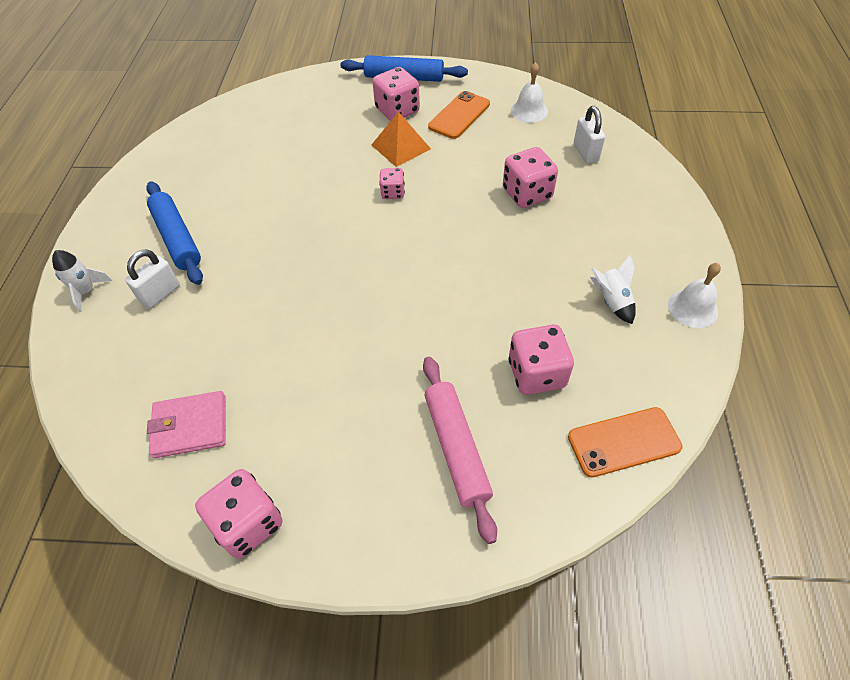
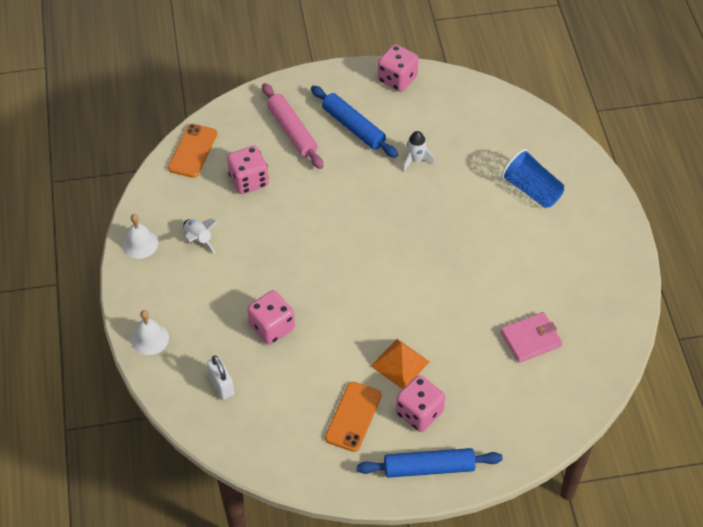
camera: 165 degrees right, 0 degrees up
white rocket [52,250,112,312] -> white rocket moved to [403,131,435,172]
white padlock [125,249,180,309] -> blue cup [501,149,564,208]
blue rolling pin [146,181,203,285] -> blue rolling pin moved to [311,86,398,158]
pink wallet [147,391,226,458] -> pink wallet moved to [500,312,562,363]
pink dice [379,168,405,199] -> none
white bell [511,62,548,122] -> white bell moved to [131,310,169,355]
orange phone [568,407,682,478] -> orange phone turned 45 degrees counterclockwise [168,124,217,178]

